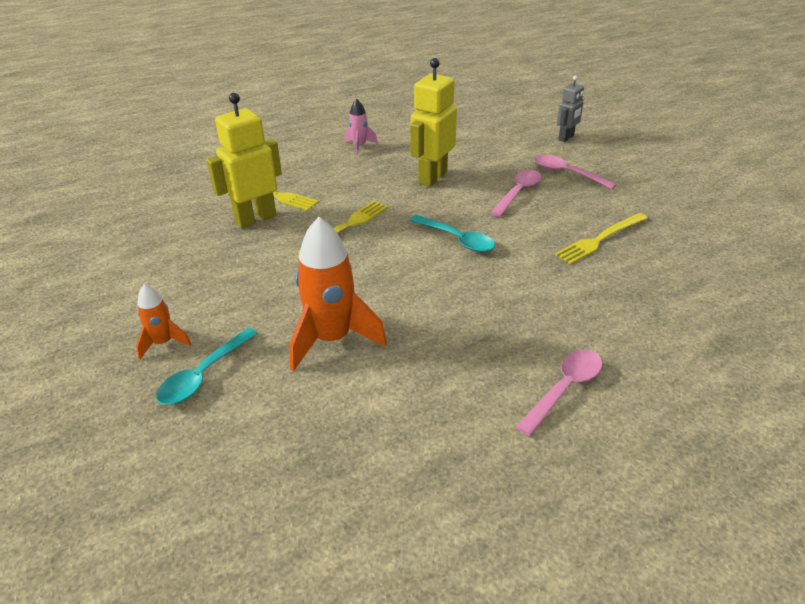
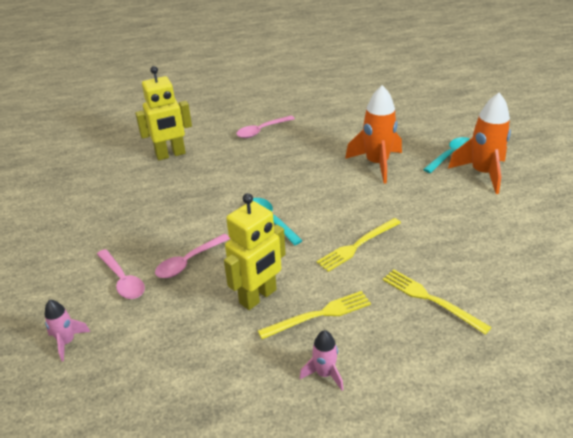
camera: 165 degrees left, 0 degrees up
orange rocket [136,284,191,360] -> orange rocket [448,92,511,194], size x1.92
yellow robot [206,93,282,228] -> yellow robot moved to [135,66,192,160]
yellow fork [555,213,648,264] -> yellow fork moved to [258,291,371,339]
grey robot [557,76,584,142] -> pink rocket [45,300,91,362]

